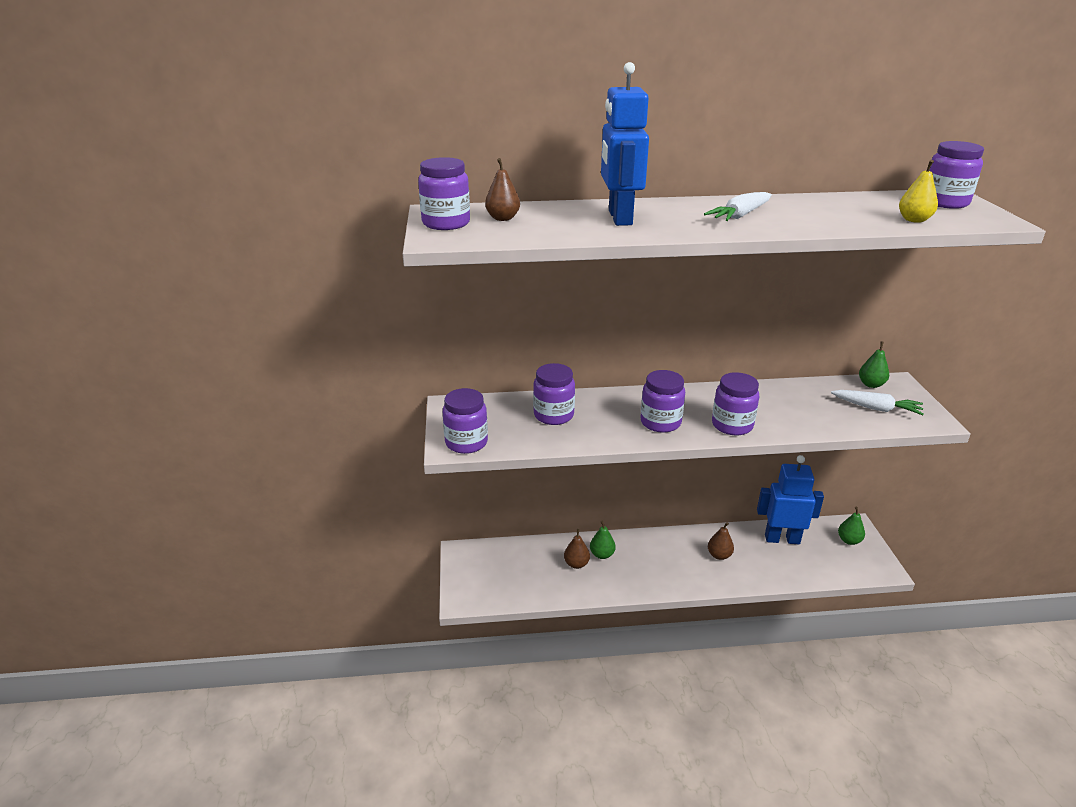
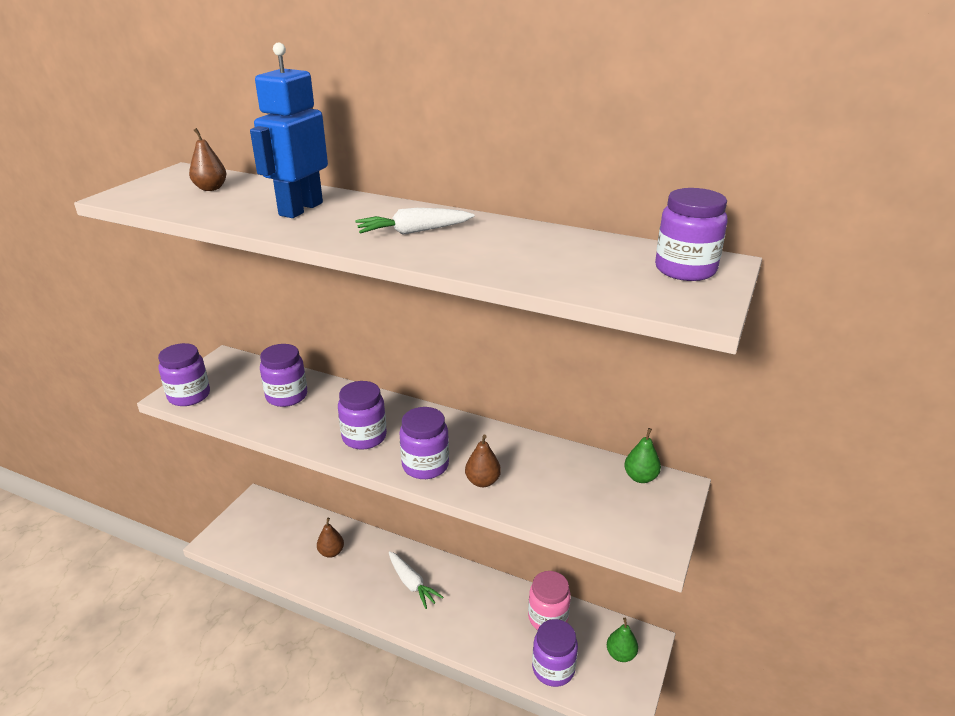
camera: 30 degrees right, 0 degrees up
purple jar [418,157,470,230] -> purple jar moved to [532,619,578,687]
green pear [590,521,616,559] -> none
brown pear [708,522,734,560] -> brown pear moved to [465,435,501,487]
blue robot [757,455,824,544] -> pink jar [528,571,571,630]
white carrot [831,390,924,415] -> white carrot moved to [389,551,444,609]
yellow pear [899,160,938,223] -> none

